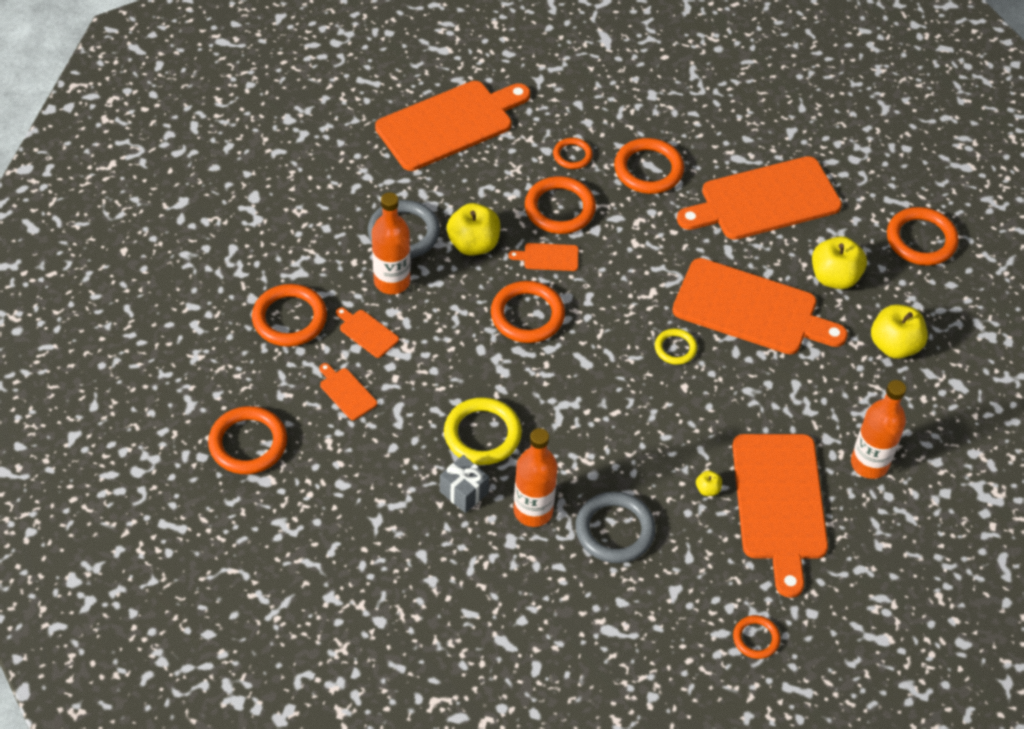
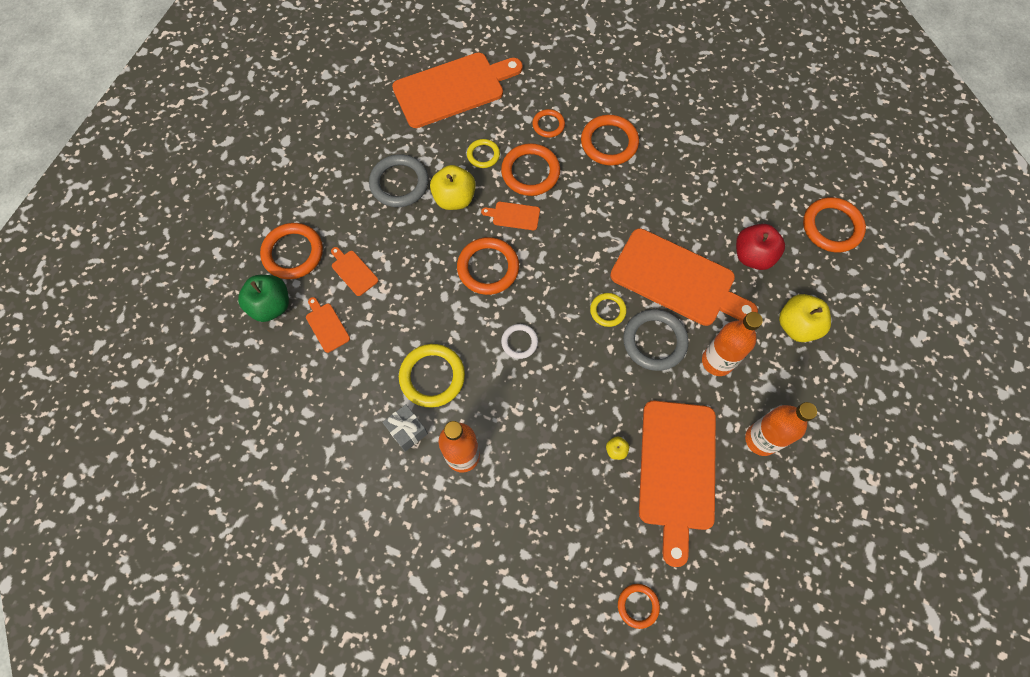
camera: 10 degrees right, 15 degrees up
orange ring [208,406,287,474] -> none
orange bottle [372,192,411,294] -> orange bottle moved to [702,312,763,376]
grey ring [575,491,656,563] -> grey ring moved to [623,309,689,371]
orange cutting board [677,156,842,240] -> none
yellow apple [812,236,867,289] -> red apple [736,224,785,270]
none -> green apple [238,275,289,322]
none -> yellow ring [467,139,500,168]
none -> white ring [501,324,538,359]

